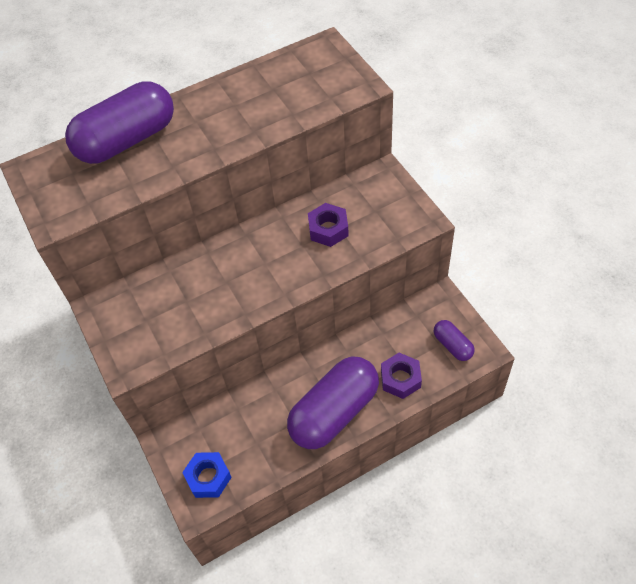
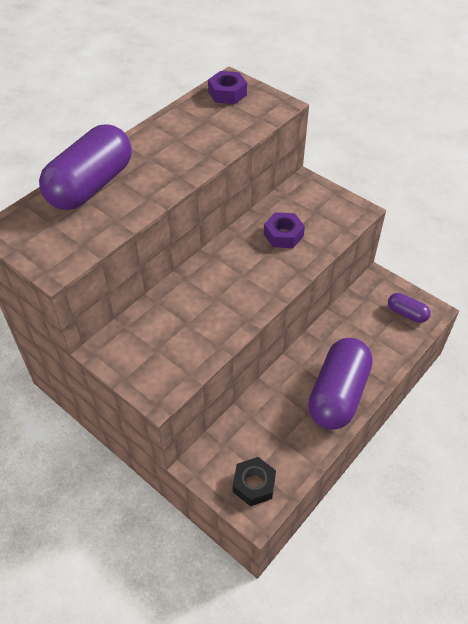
camera: 25 degrees left, 5 degrees down
blue nut [182,452,232,498] -> black nut [233,457,276,506]
purple nut [381,353,422,399] -> purple nut moved to [208,71,247,104]

